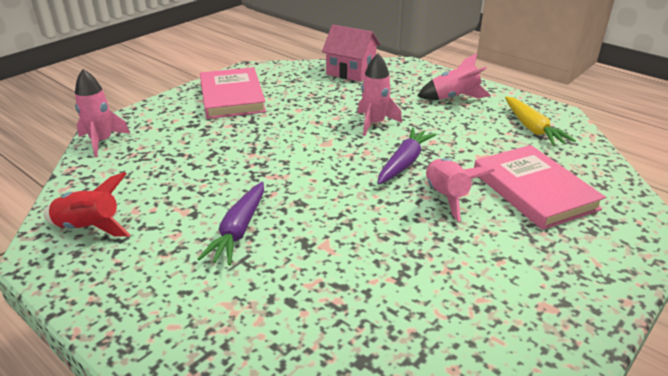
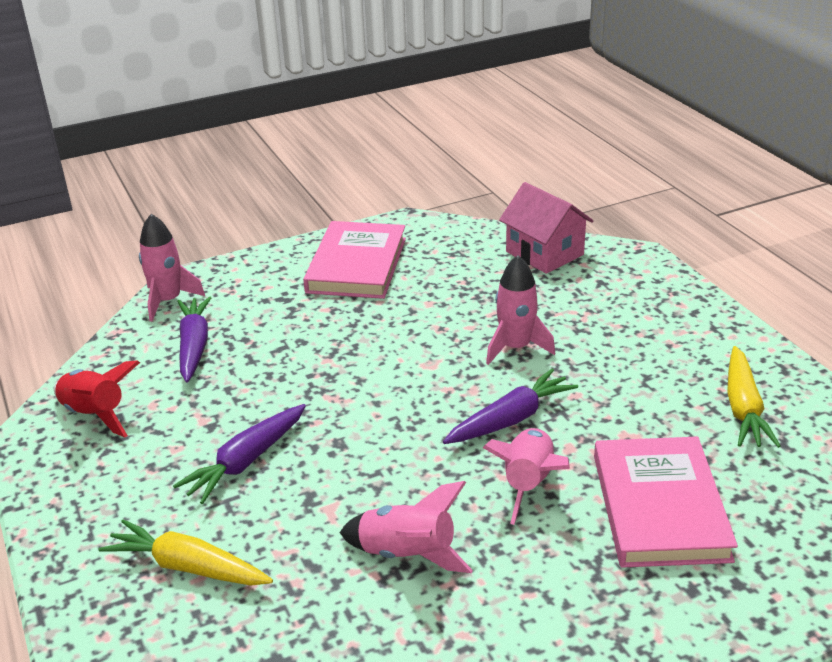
camera: 25 degrees right, 0 degrees up
pink rocket [418,53,491,100] -> pink rocket moved to [339,481,473,573]
none -> yellow carrot [98,519,273,586]
none -> purple carrot [177,296,212,383]

